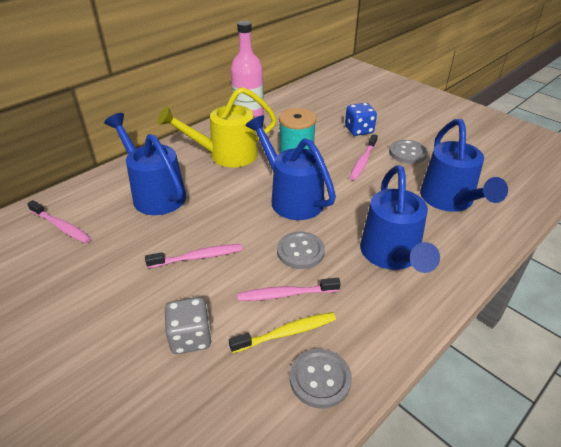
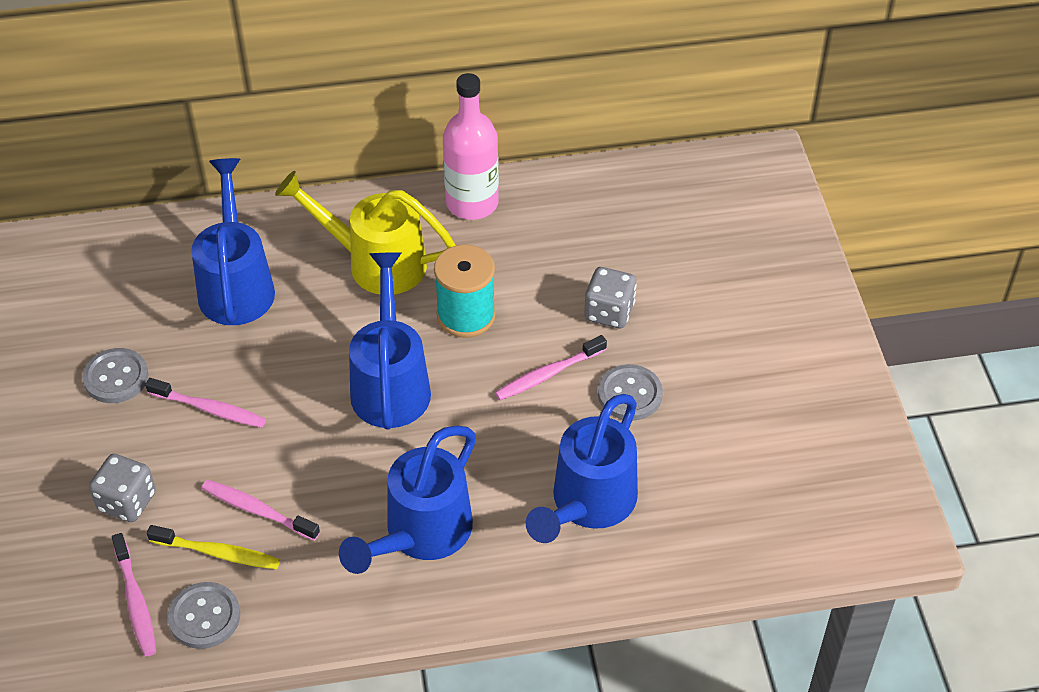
camera: 35 degrees right, 10 degrees up
pink toothbrush [27,200,91,243] -> pink toothbrush moved to [112,533,156,656]
grey button [277,232,325,269] -> grey button moved to [82,348,149,403]
blue dice [345,103,377,136] -> grey dice [585,267,637,328]

